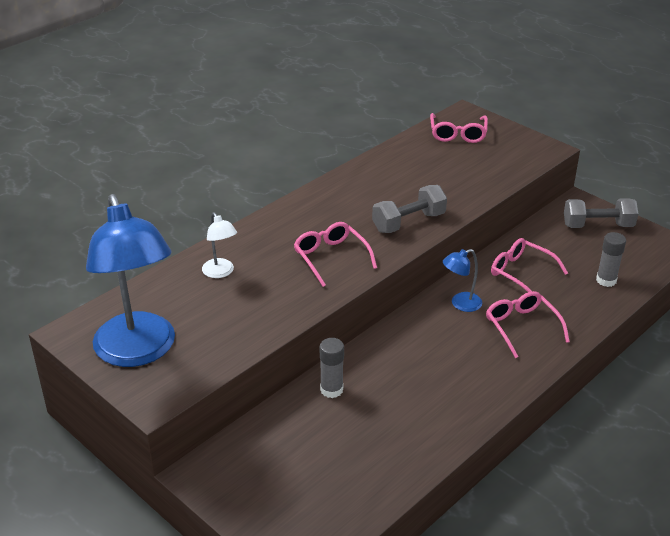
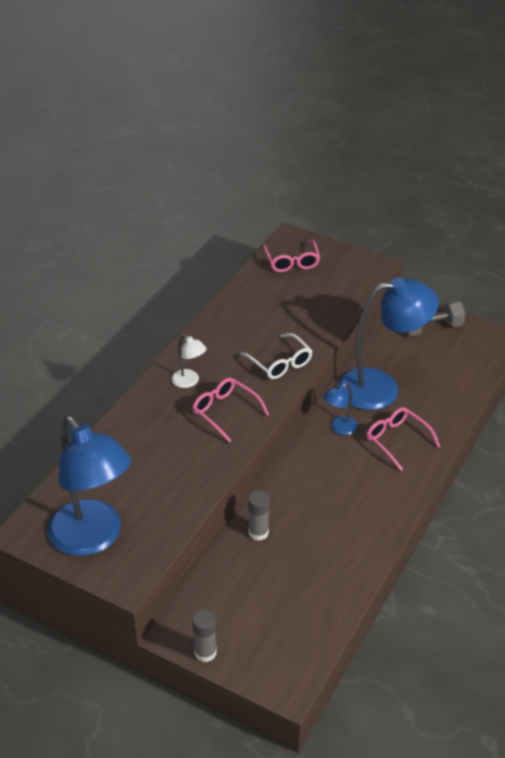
camera: 15 degrees left, 5 degrees up
white lamp [202,212,237,278] -> white lamp moved to [171,334,207,388]
grey dumbbell [372,185,447,233] -> white glasses [240,333,312,379]
pink glasses [491,238,568,292] -> blue lamp [337,277,439,410]
grey glue stick [596,232,626,287] -> grey glue stick moved to [192,609,217,662]

